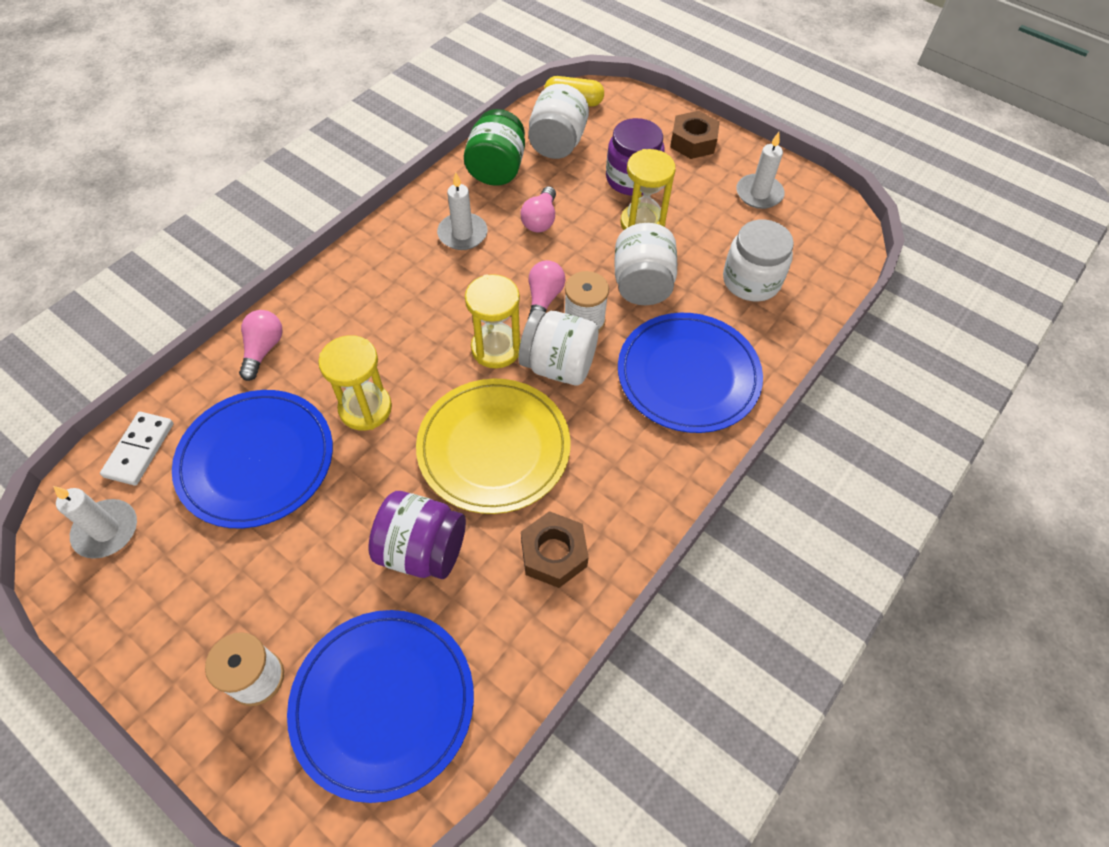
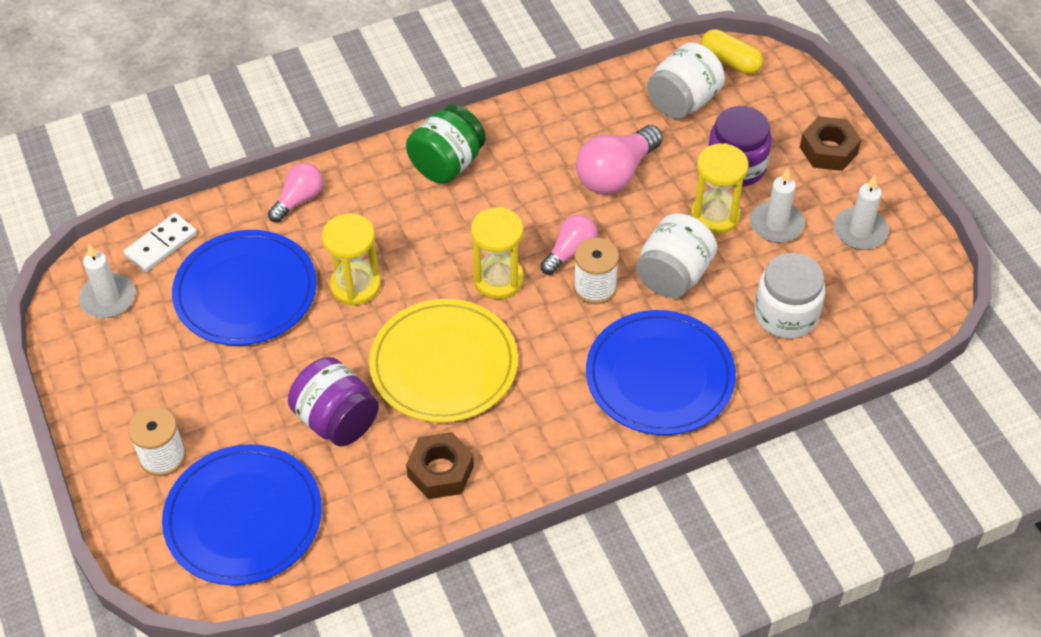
camera: 30 degrees right, 5 degrees down
white candle [437,172,488,250] -> white candle moved to [750,168,805,243]
green jar [464,109,525,186] -> green jar moved to [406,104,486,184]
white jar [518,310,599,385] -> none
pink light bulb [520,186,556,233] -> pink light bulb [576,125,663,194], size x1.59

